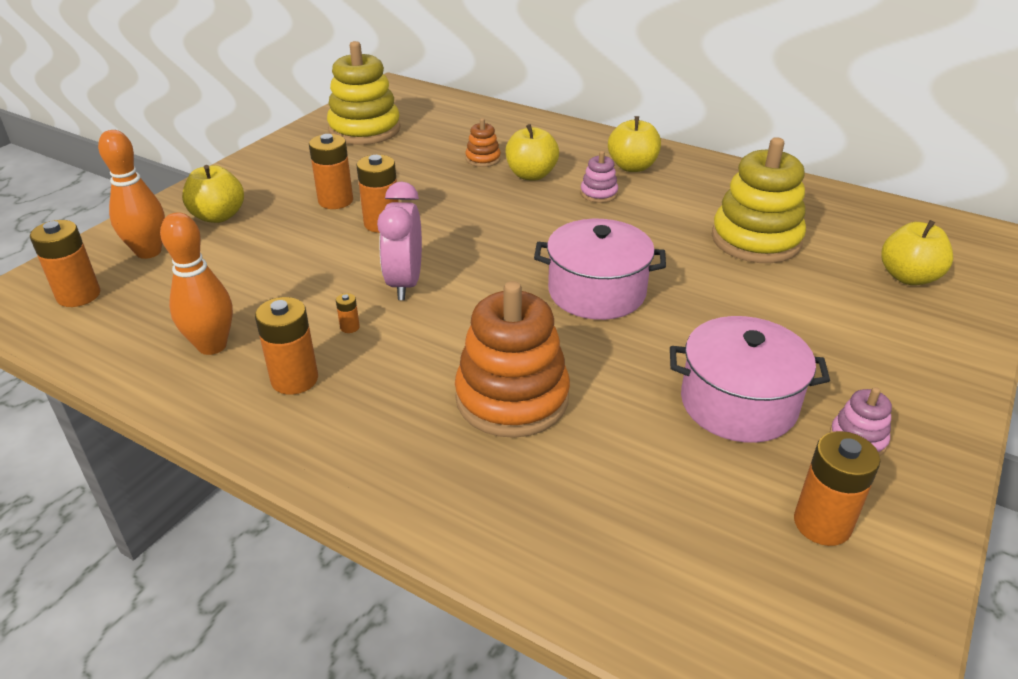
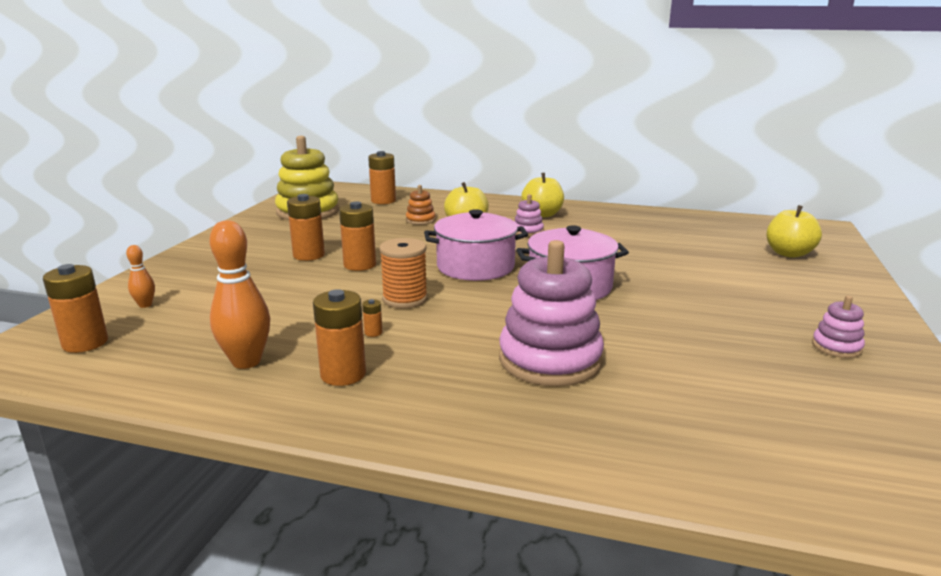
camera: 15 degrees left, 15 degrees down
orange bowling pin [98,130,165,259] -> orange bowling pin [126,245,155,308], size x0.51
yellow apple [182,165,244,223] -> none
pink clock [377,182,422,300] -> orange spool [379,238,428,308]
orange stacking toy [455,281,570,438] -> pink stacking toy [499,240,604,386]
pink pot [670,316,830,443] -> pink pot moved to [424,209,528,281]
yellow stacking toy [712,137,806,263] -> none
orange battery [794,431,880,546] -> orange battery moved to [368,151,396,204]

